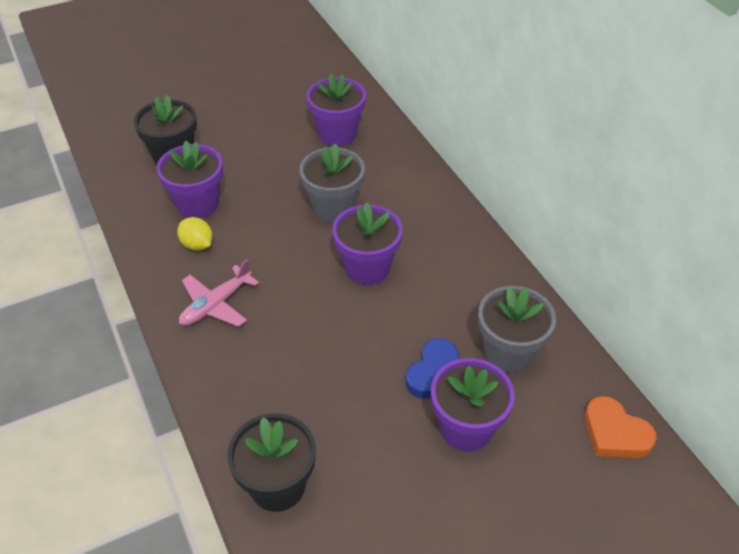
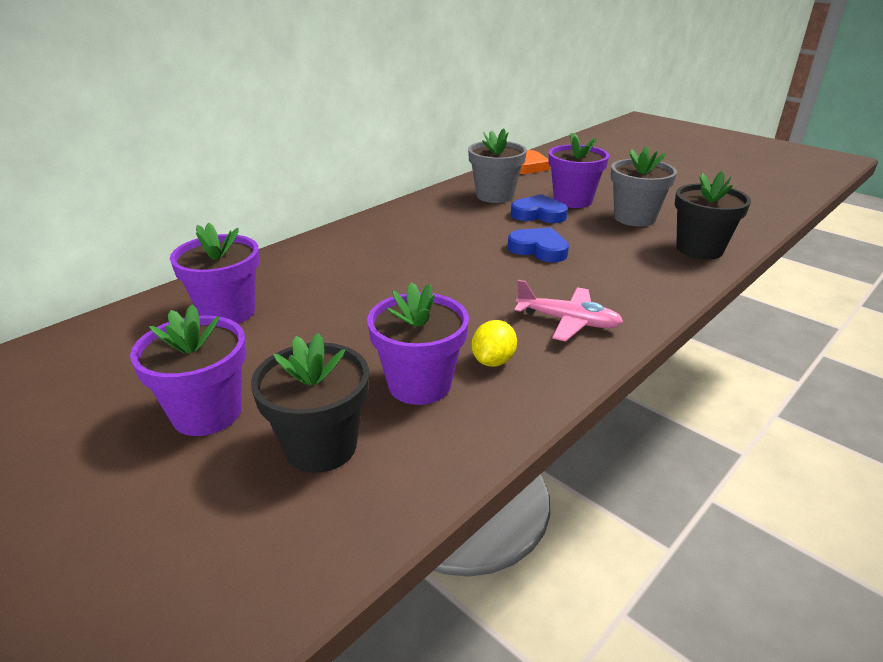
camera: 110 degrees left, 15 degrees down
grey flower pot [299,144,365,223] -> grey flower pot moved to [611,146,677,227]
purple flower pot [332,202,403,285] -> purple flower pot moved to [130,304,246,436]
none -> blue heart [508,227,569,262]

